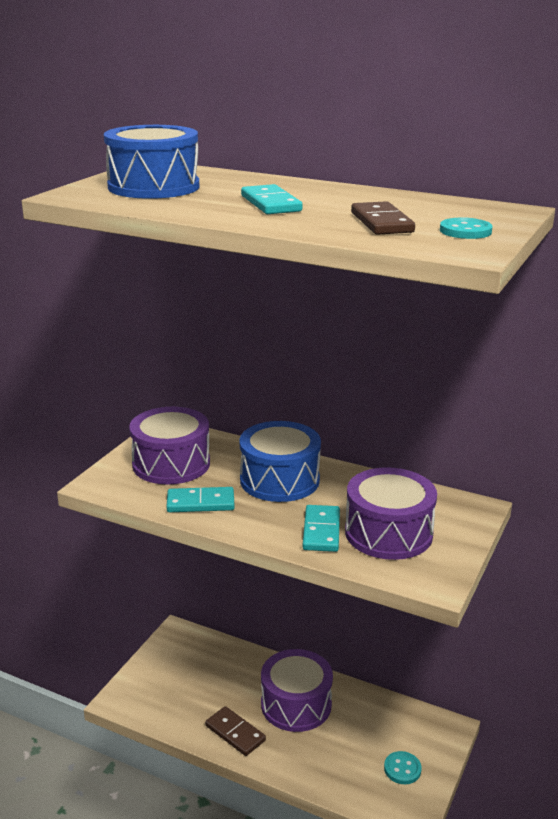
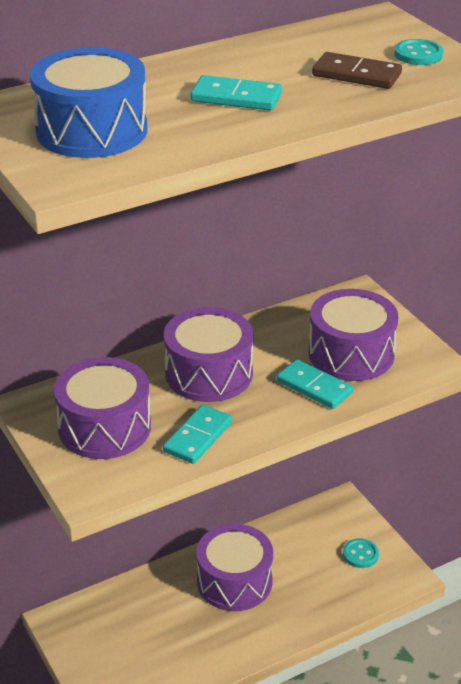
camera: 55 degrees left, 10 degrees up
brown domino [205,706,266,756] -> none
blue drum [240,421,321,502] -> purple drum [164,307,253,402]

